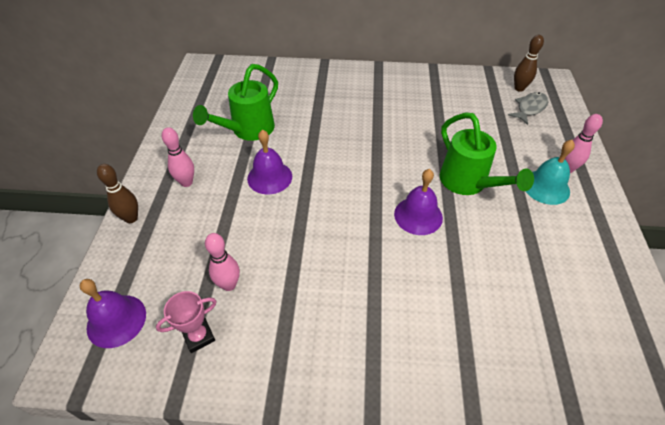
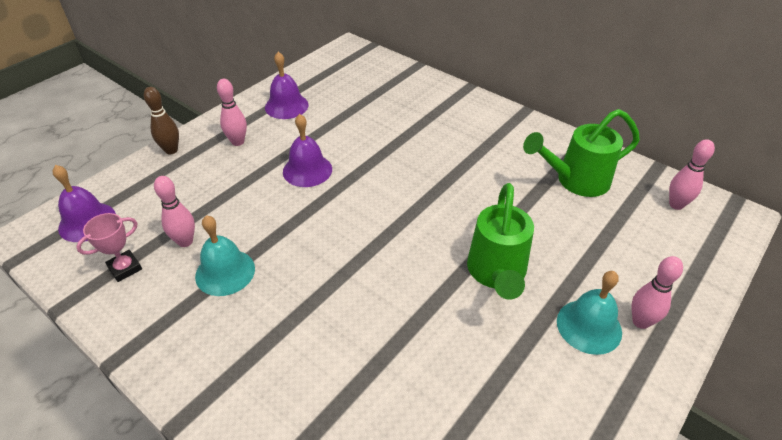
camera: 35 degrees right, 5 degrees down
pink trophy [156,291,217,353] -> pink trophy turned 45 degrees counterclockwise [76,213,142,282]
green watering can [193,64,278,141] -> green watering can moved to [523,109,640,197]
purple bell [394,169,443,235] -> purple bell moved to [265,52,309,119]
grey fish [508,92,548,125] -> none
brown bowling pin [514,35,544,92] -> pink bowling pin [669,139,715,210]
none -> turquoise bell [195,215,255,296]

